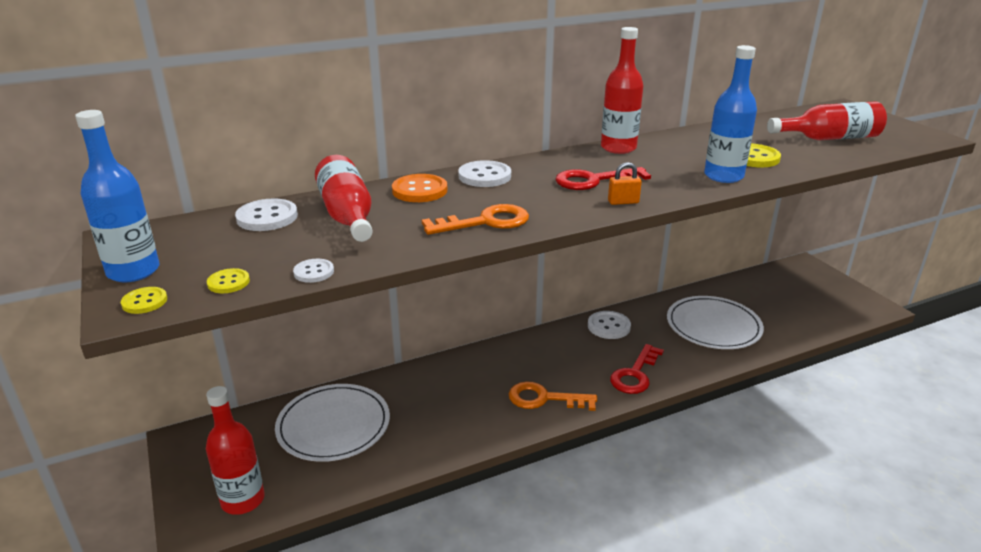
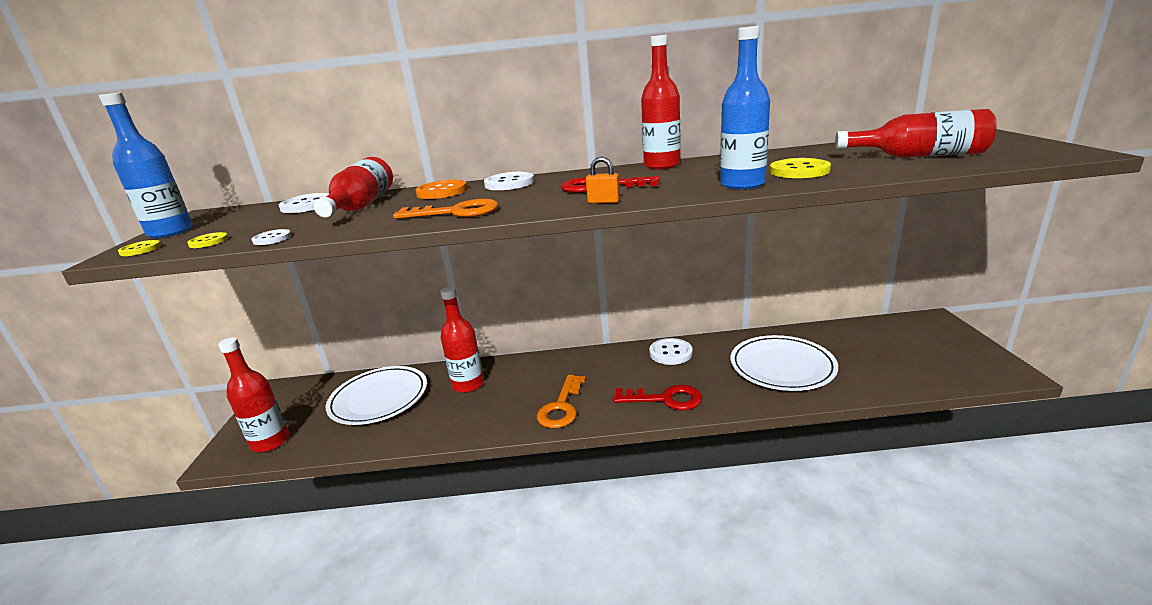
camera: 25 degrees right, 5 degrees down
orange key [509,381,597,411] -> orange key turned 105 degrees counterclockwise [536,375,586,428]
red key [610,344,664,394] -> red key turned 135 degrees counterclockwise [614,385,702,410]
none -> red bottle [440,287,484,393]

